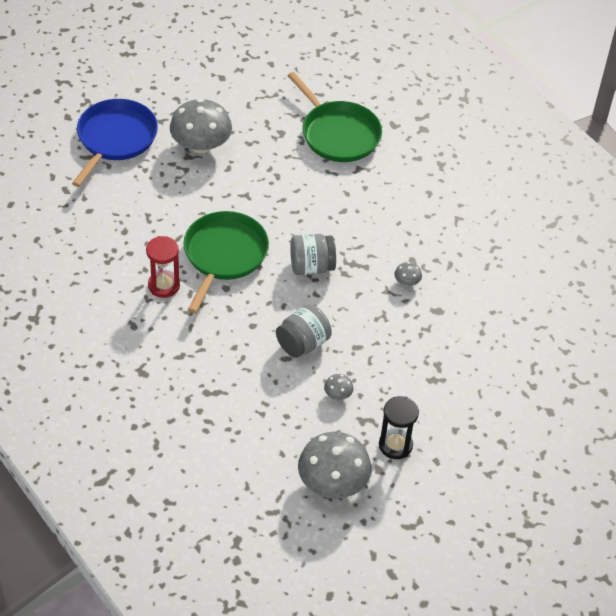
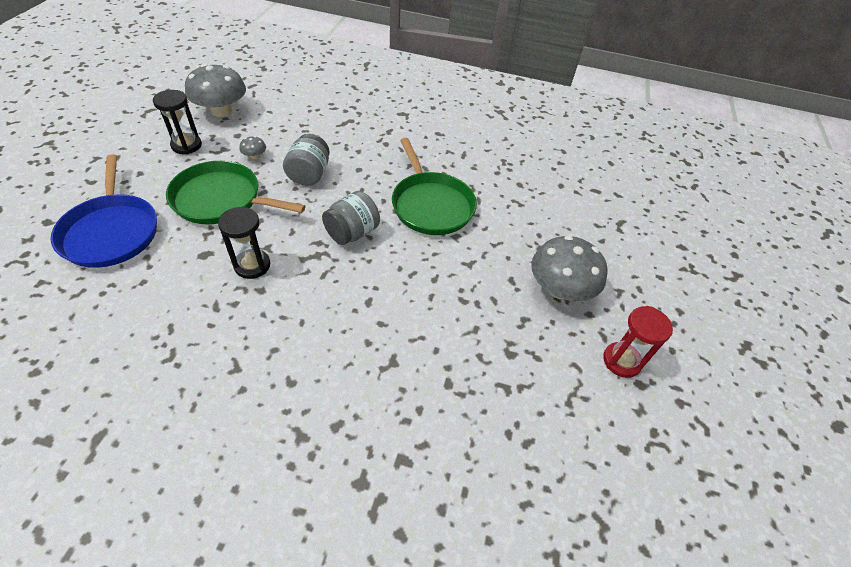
camera: 140 degrees right, 0 degrees up
blue pan [72,99,158,187] -> blue pan moved to [51,154,157,268]
red hourglass [146,236,180,298] -> red hourglass moved to [603,306,673,378]
green pan [287,72,382,162] -> green pan moved to [166,161,306,224]
grey mushroom [394,262,422,286] -> black hourglass [218,206,270,279]

